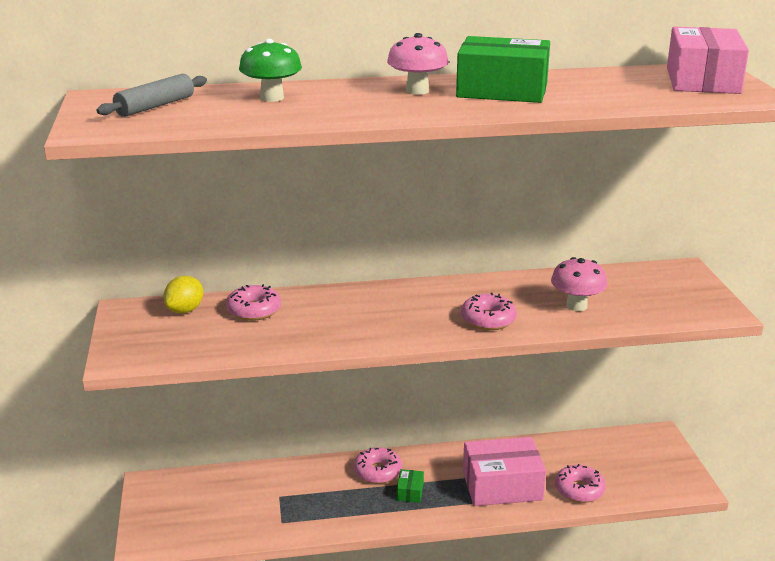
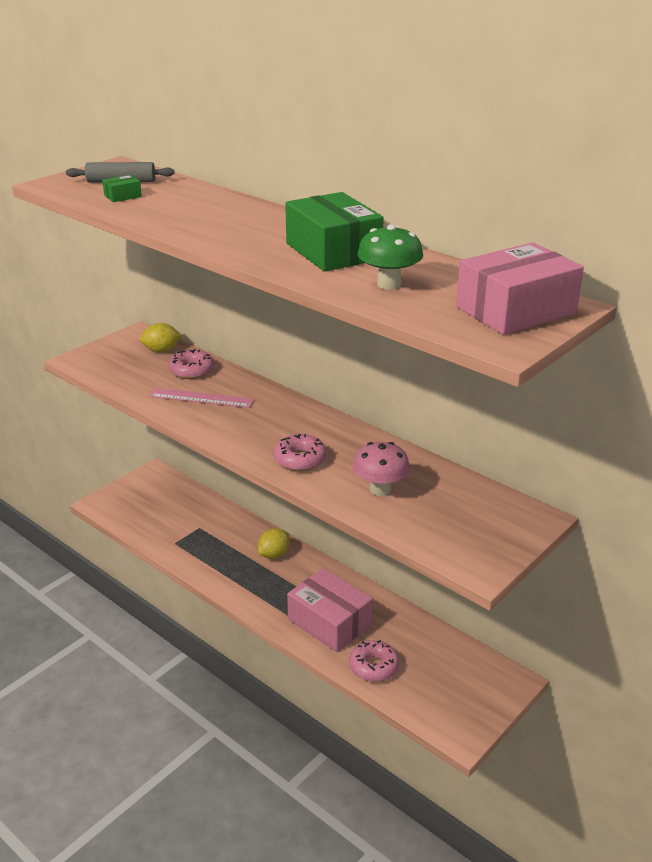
camera: 50 degrees right, 5 degrees up
green mushroom [239,39,302,102] -> green mushroom moved to [358,224,423,289]
pink donut [354,447,402,484] -> yellow lemon [258,528,290,559]
pink mushroom [387,33,449,95] -> none
green box [397,469,424,503] -> green box moved to [102,175,142,202]
none -> pink ruler [150,388,254,408]

